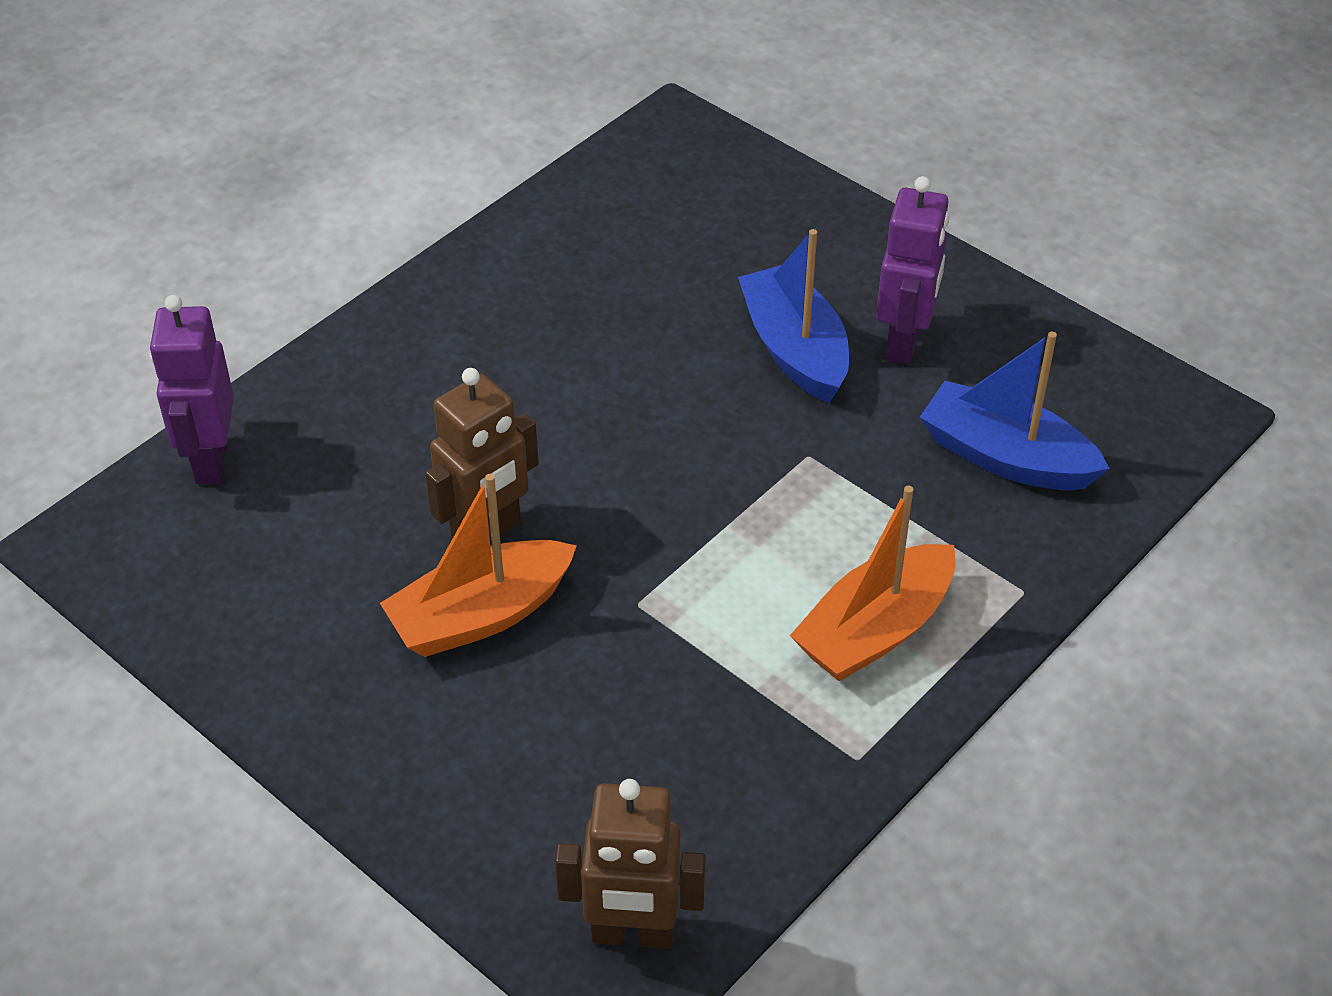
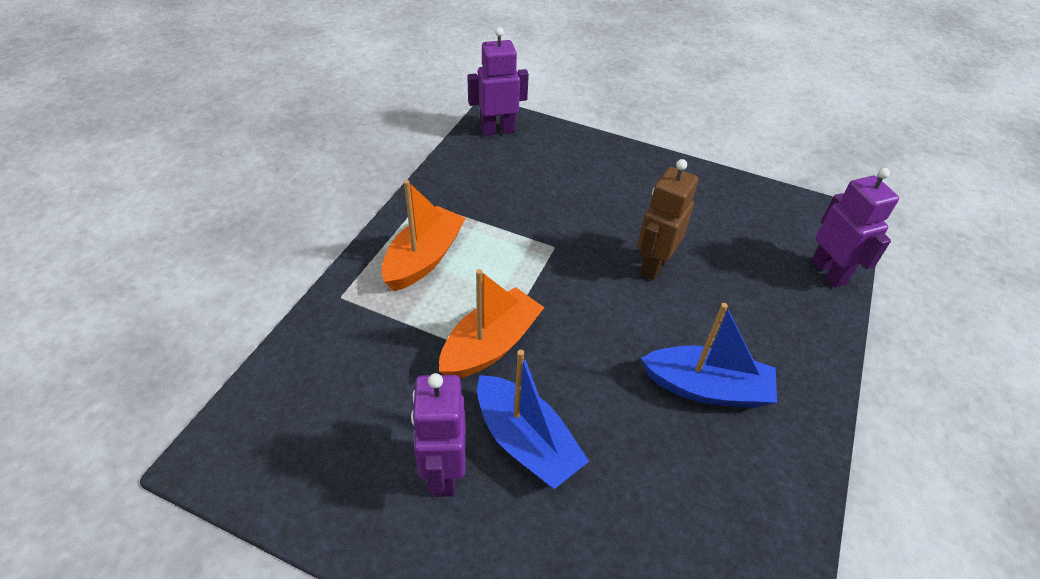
camera: 160 degrees right, 0 degrees up
orange boat [380,474,577,657] -> orange boat moved to [439,269,545,378]
brown robot [555,779,706,949] -> purple robot [467,27,529,136]
blue boat [920,332,1110,490] -> blue boat moved to [641,303,777,408]

